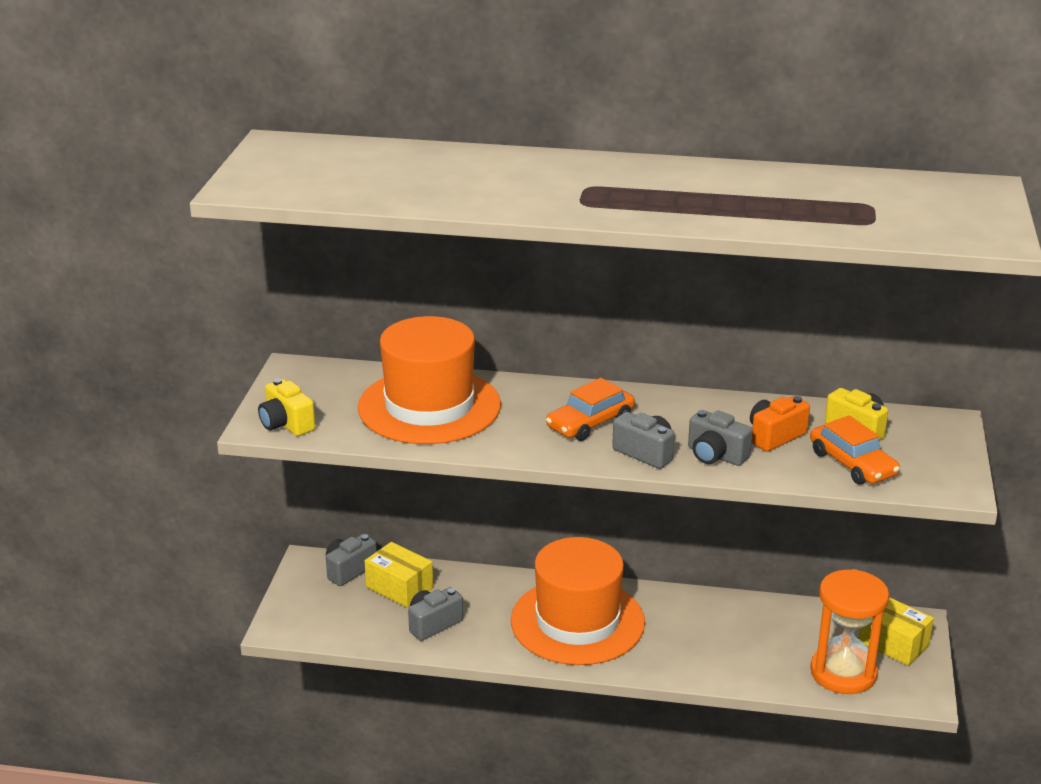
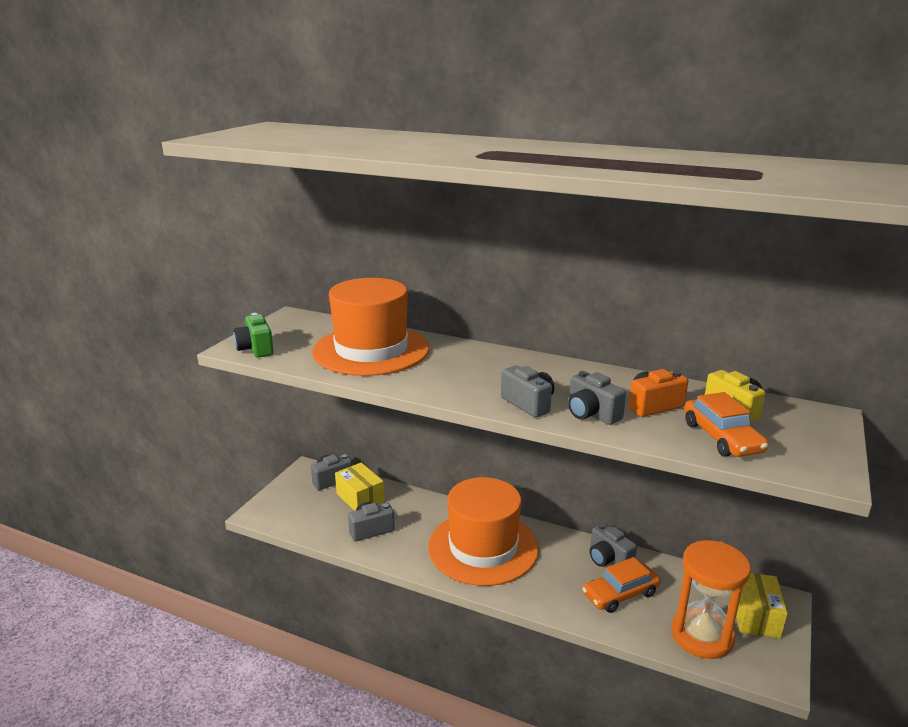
camera: 15 degrees right, 5 degrees down
yellow camera [258,378,315,436] -> green camera [233,313,274,358]
orange car [546,378,635,441] -> orange car moved to [582,557,660,613]
yellow box [858,597,934,666] -> yellow box turned 45 degrees clockwise [736,573,788,638]
none -> grey camera [590,523,637,567]

